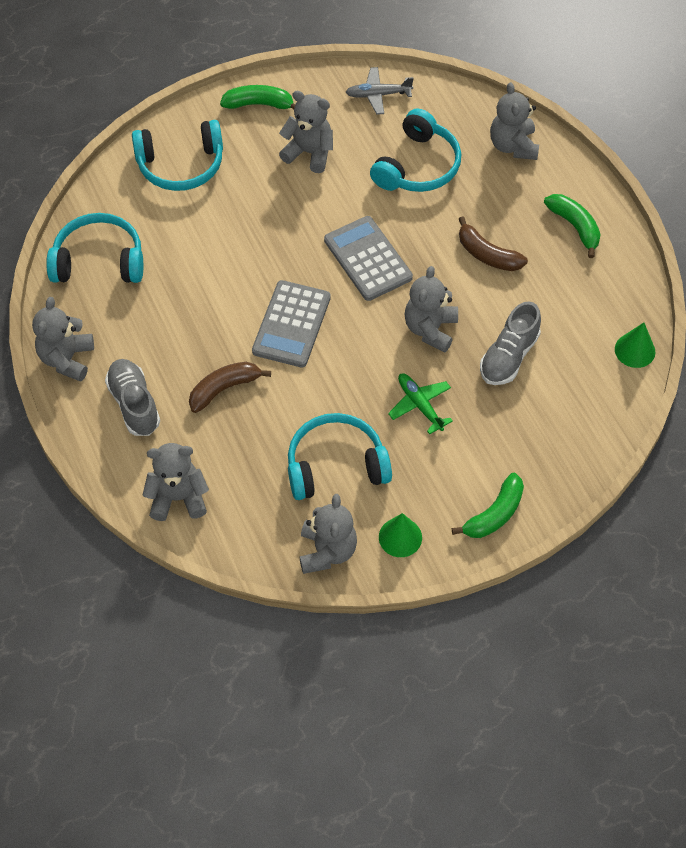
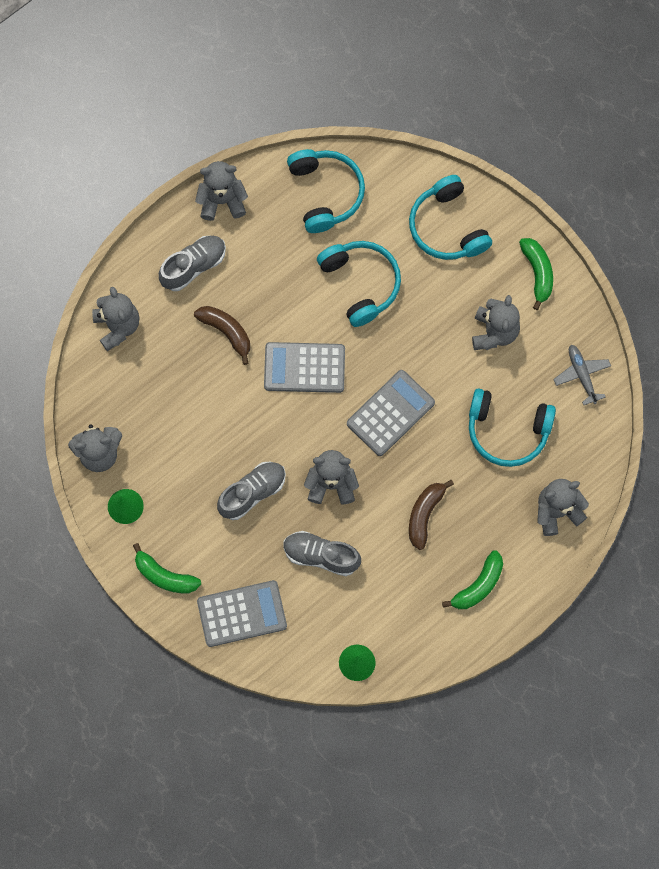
camera: 75 degrees right, 15 degrees up
turquoise headphones [288,413,392,500] -> turquoise headphones moved to [317,241,401,327]
green plane [388,373,453,435] -> grey shoe [217,462,286,520]
none -> grey calculator [197,580,287,647]

